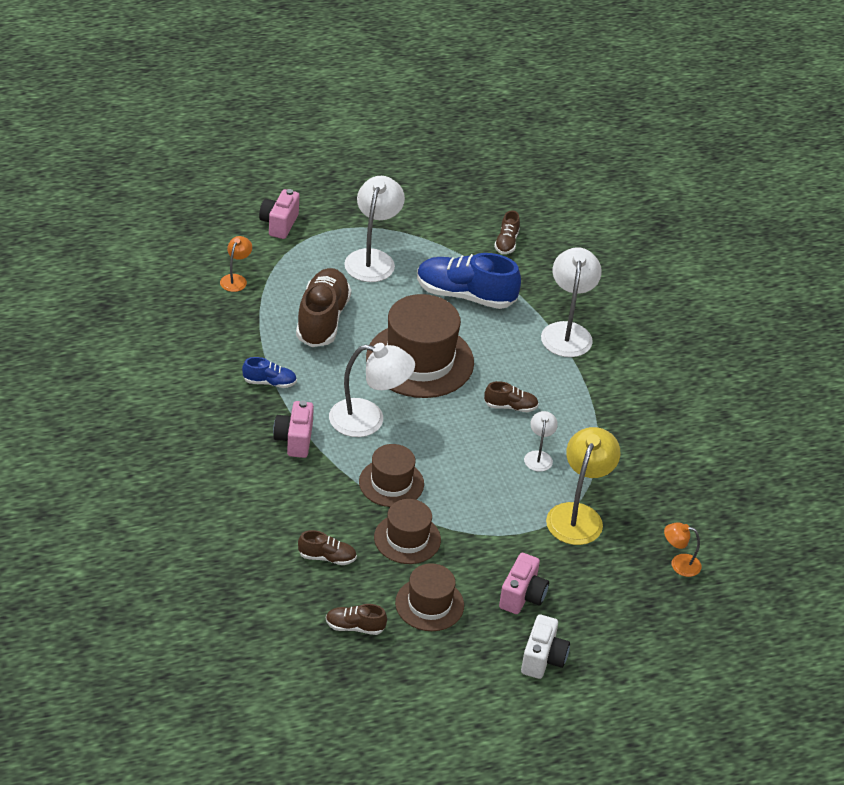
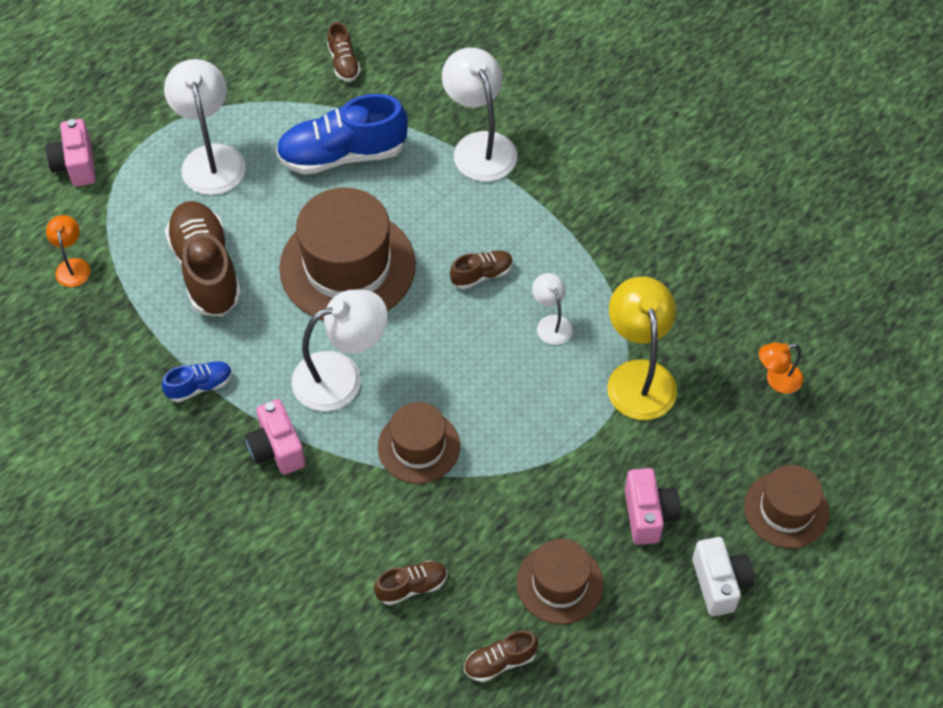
camera: 25 degrees left, 15 degrees up
brown hat [374,499,441,564] -> brown hat moved to [744,465,829,548]

